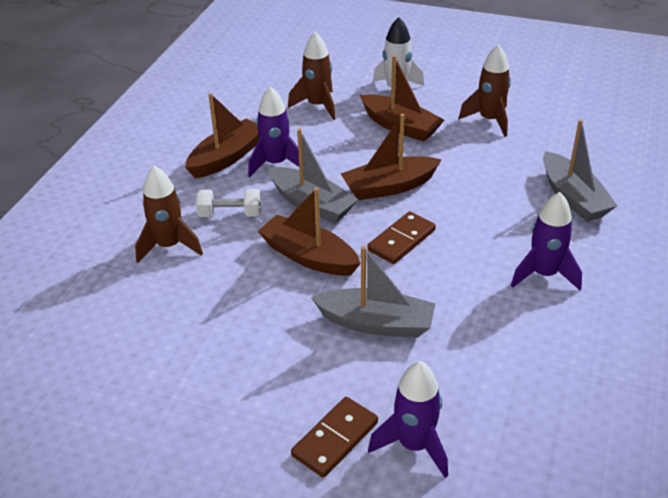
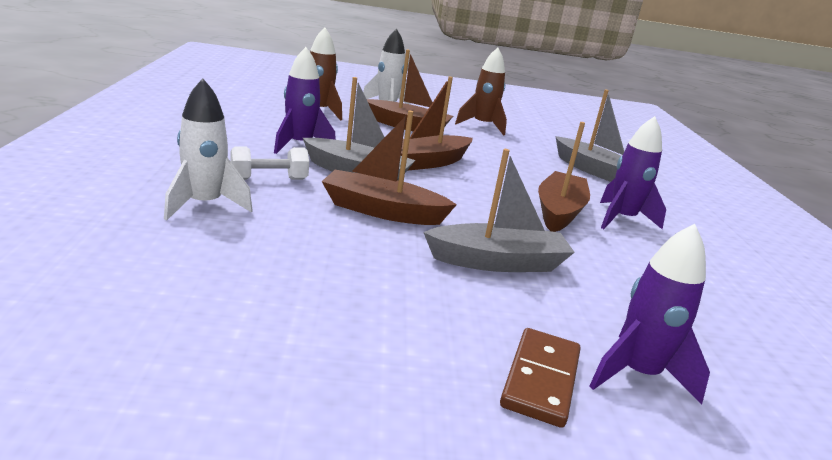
camera: 25 degrees left, 15 degrees down
brown rocket [135,166,203,263] -> white rocket [164,79,253,220]
brown boat [185,93,259,178] -> brown boat moved to [538,122,590,232]
brown domino [367,211,436,264] -> none

